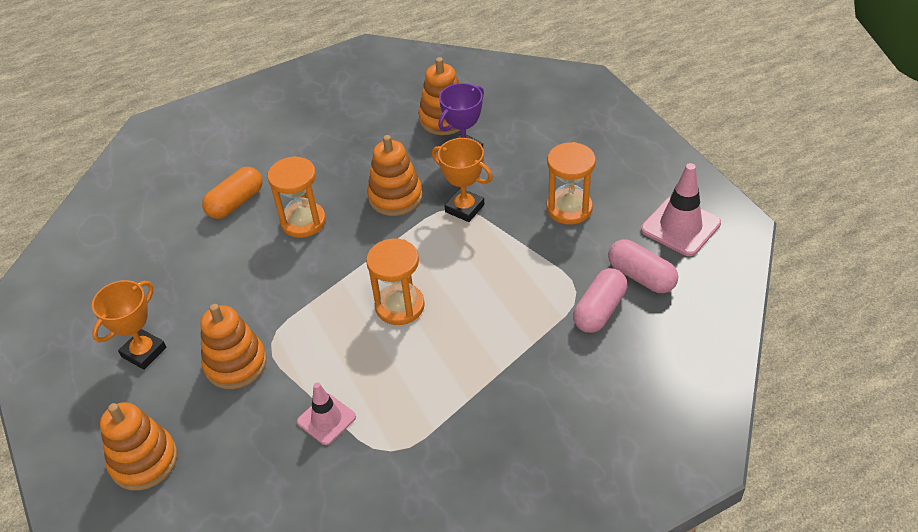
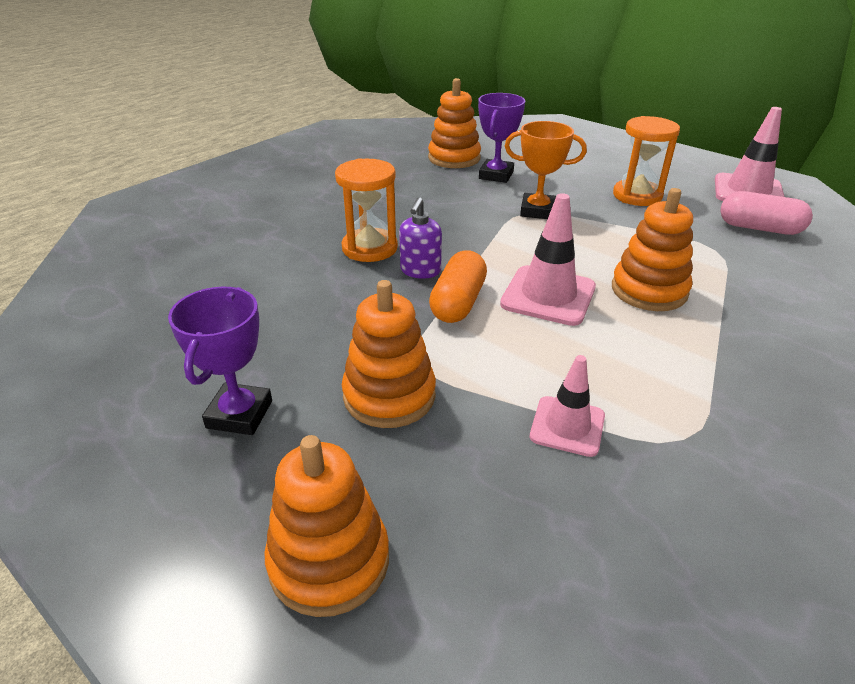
camera: 25 degrees left, 10 degrees down
orange trophy [92,280,166,370] -> purple trophy [168,287,272,435]
orange capsule [202,167,262,219] -> orange capsule moved to [429,251,487,323]
orange hourglass [366,239,425,325] -> pink traffic cone [500,193,596,326]
orange stacking toy [367,135,423,216] -> orange stacking toy moved to [612,188,693,311]
pink capsule [573,268,627,333] -> none
none -> purple soap dispenser [399,197,442,279]

